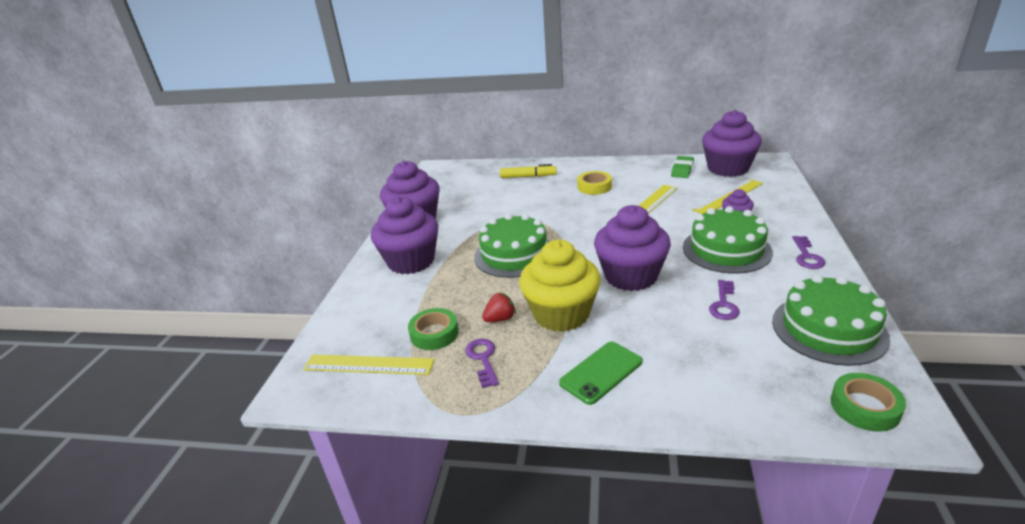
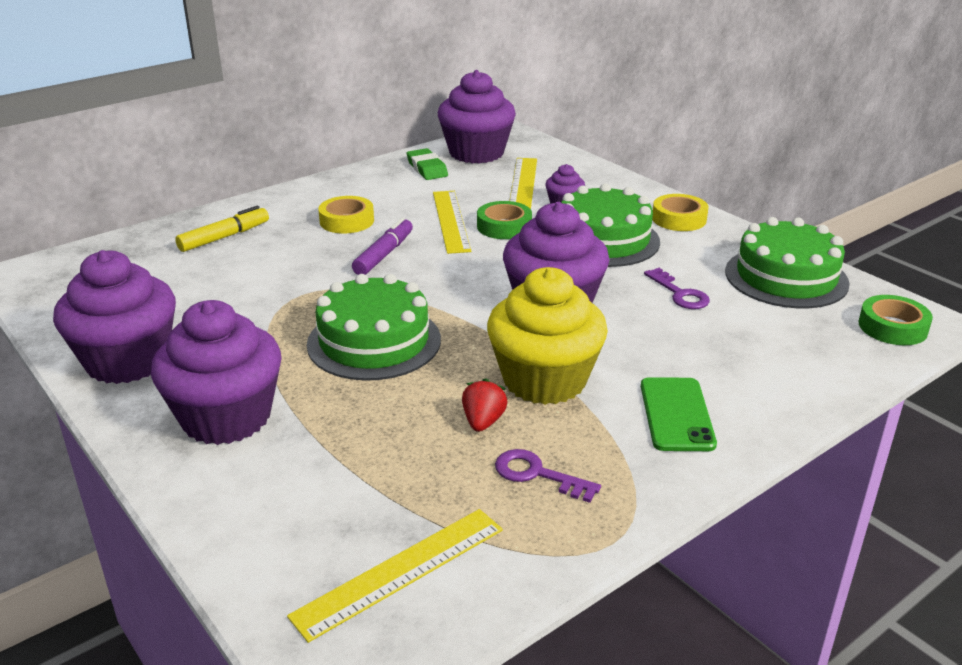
camera: 50 degrees left, 0 degrees up
green tape [408,308,459,350] -> green tape moved to [477,201,532,239]
purple key [792,236,825,269] -> yellow tape [652,194,708,231]
none -> purple marker [352,218,413,275]

